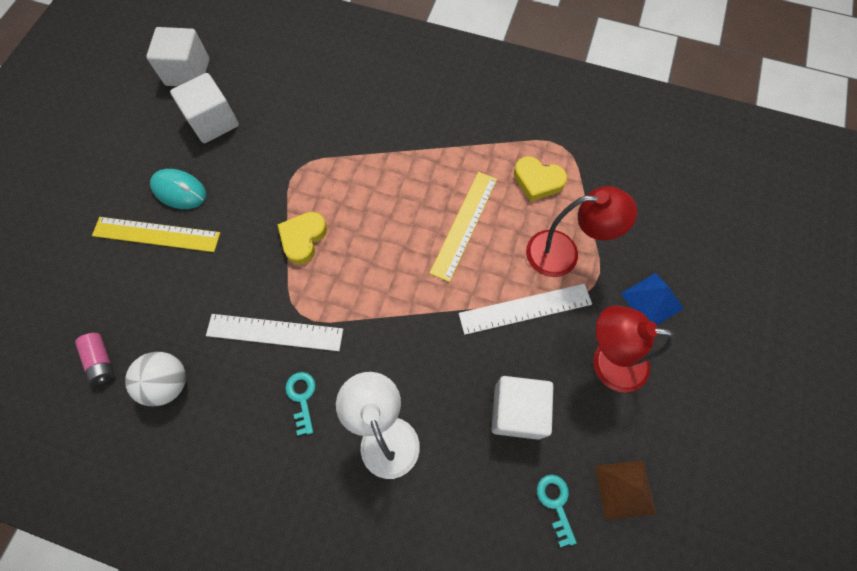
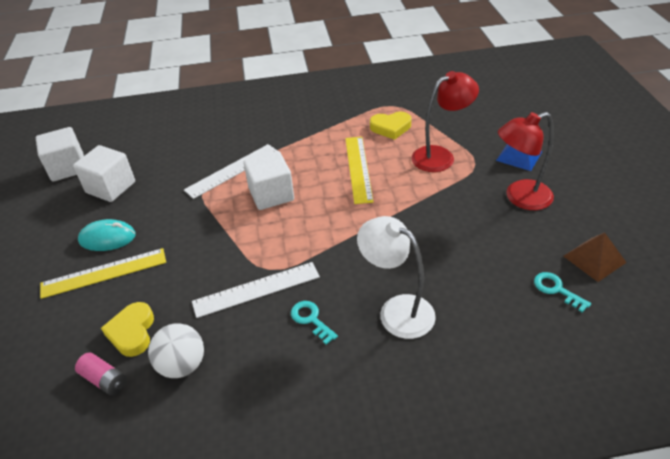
camera: 25 degrees left, 25 degrees down
yellow heart [277,212,327,265] -> yellow heart moved to [101,302,154,357]
white ruler [459,284,592,335] -> white ruler moved to [184,144,277,199]
white cube [491,376,553,440] -> white cube moved to [244,151,294,210]

